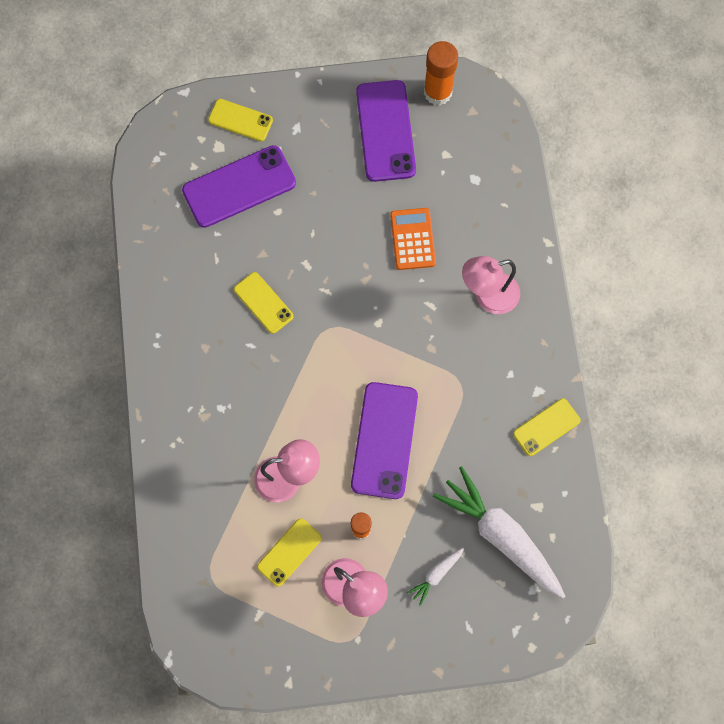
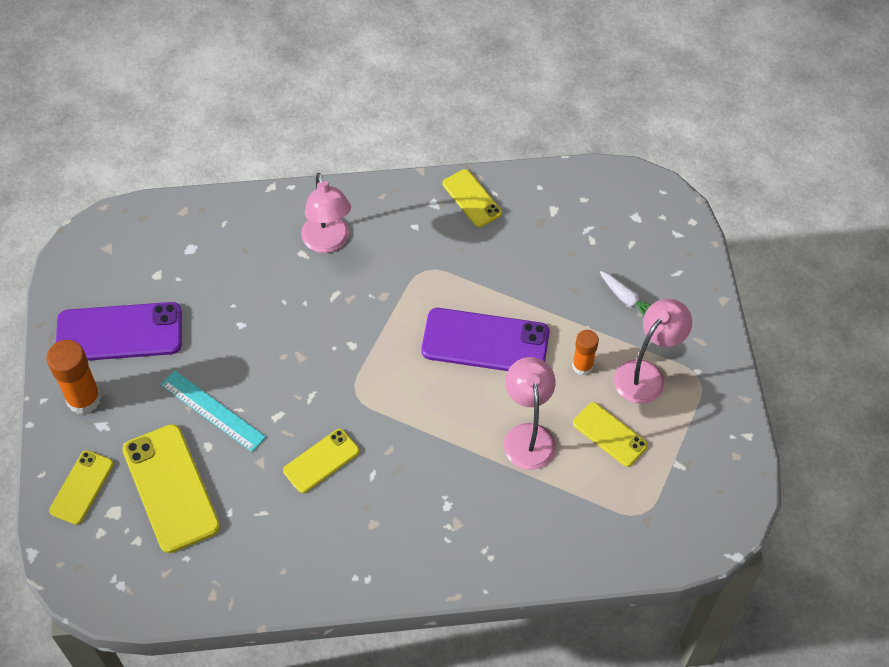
camera: 90 degrees left, 15 degrees down
purple phone [182,145,296,228] -> yellow phone [122,424,220,553]
orange calculator [390,208,436,270] -> none
orange glue stick [424,41,458,105] -> orange glue stick moved to [46,340,102,414]
white carrot [433,466,566,599] -> none
none -> turquoise ruler [161,371,266,452]

